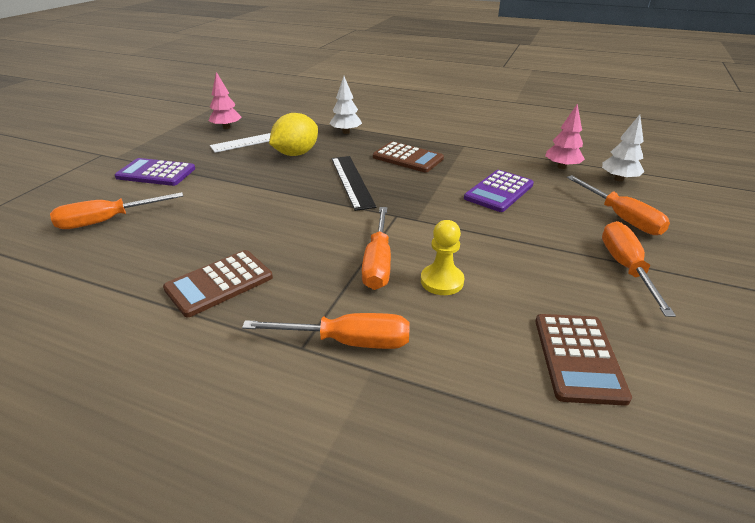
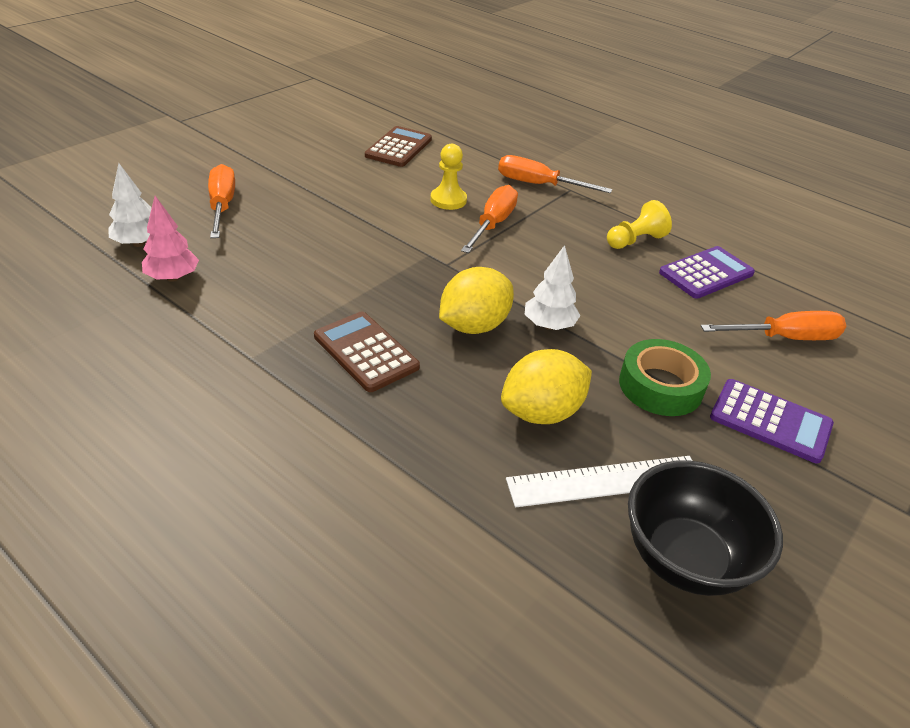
camera: 165 degrees left, 5 degrees up
brown calculator [163,250,273,317] -> yellow pawn [607,200,672,249]
pink tree [209,72,242,129] -> black bowl [628,460,783,596]
white tree [329,76,362,134] -> white tree moved to [525,245,581,330]
black ruler [331,156,376,211] -> yellow lemon [439,267,514,334]
purple calculator [464,170,534,212] -> purple calculator moved to [659,246,755,299]
orange screwdriver [602,221,676,317] -> none
none -> green tape [619,339,711,416]

